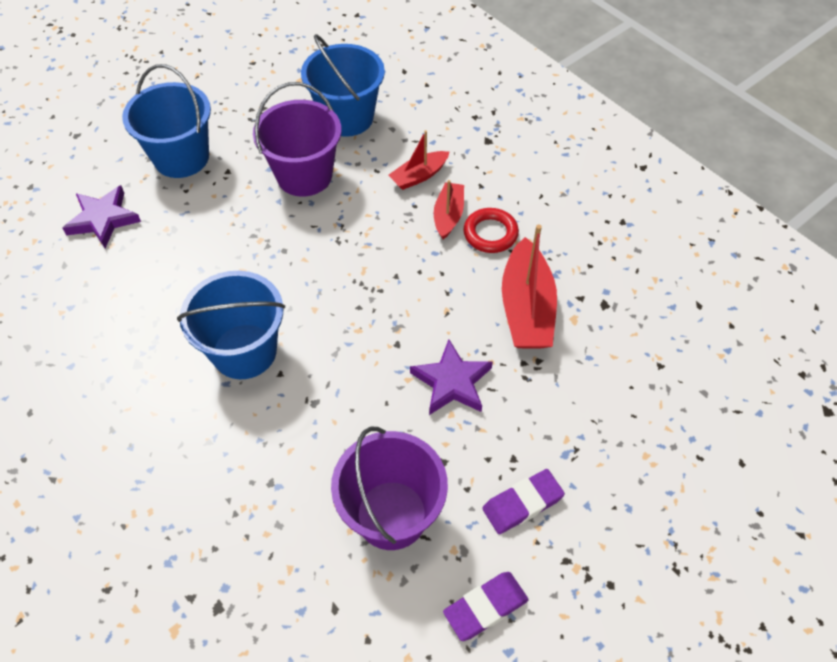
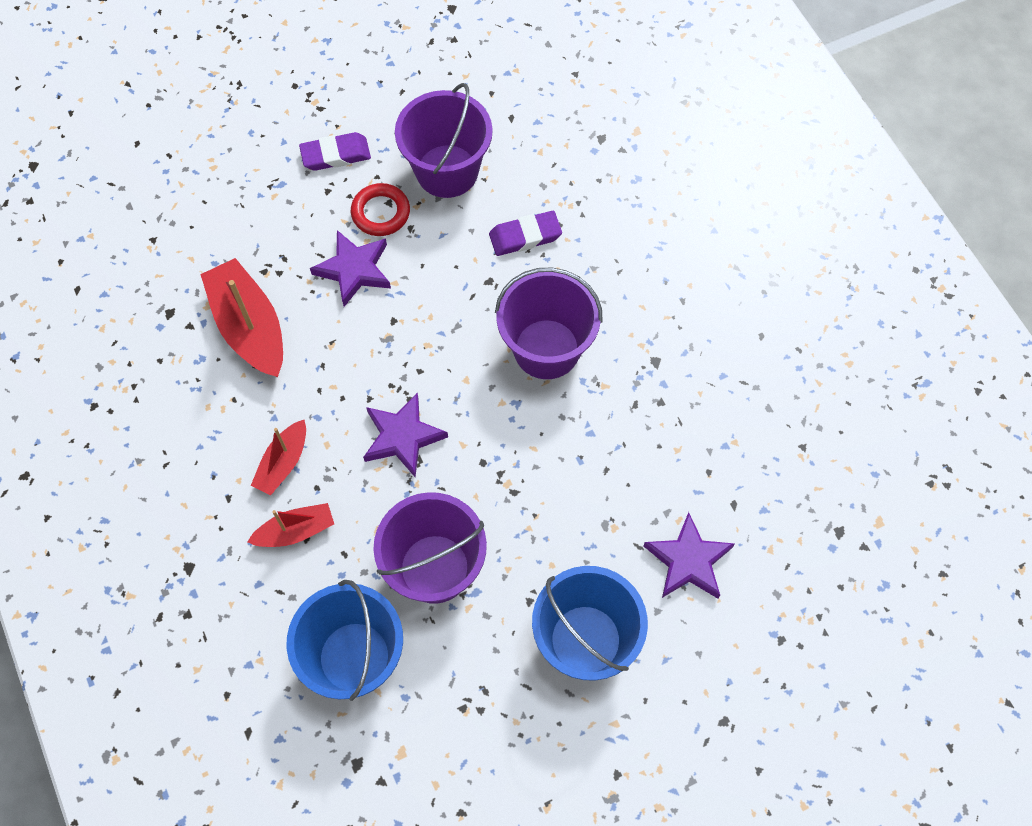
camera: 165 degrees left, 10 degrees up
blue bucket [177,271,285,379] -> purple bucket [495,267,603,379]
purple eraser [443,572,529,641] -> purple eraser moved to [489,211,562,256]
red ring [464,208,519,253] -> red ring moved to [351,183,410,236]
red boat [502,224,557,349] -> red boat turned 45 degrees counterclockwise [200,258,283,377]
none -> purple star [363,392,448,477]

